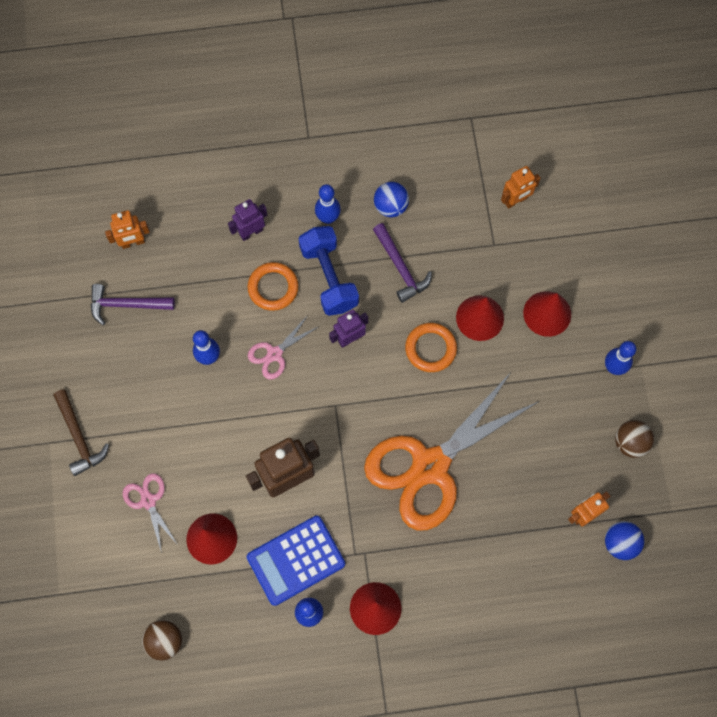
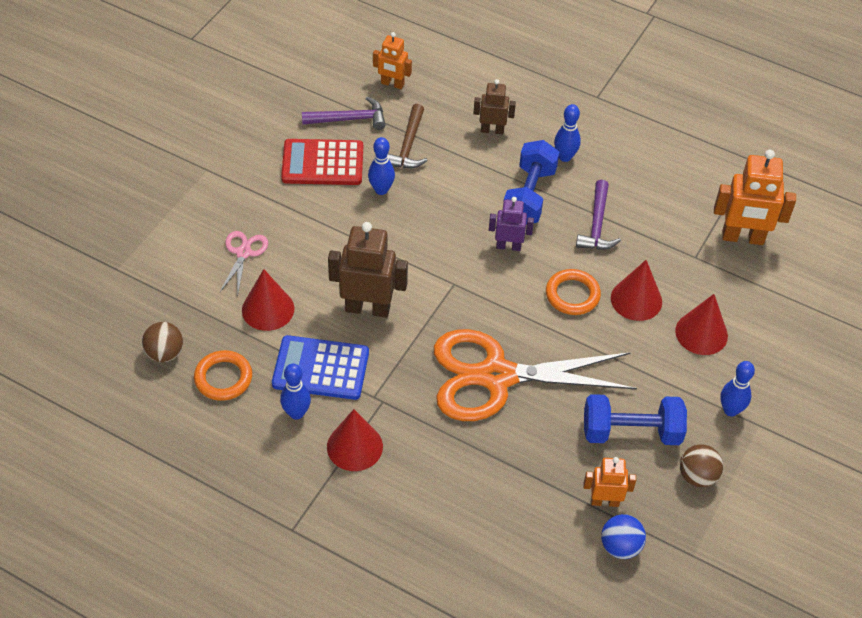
camera: 35 degrees right, 20 degrees down
brown hammer [53,389,109,476] -> brown hammer moved to [388,104,428,168]
purple hammer [91,284,175,325] -> purple hammer turned 135 degrees clockwise [302,97,385,130]
purple robot [228,199,267,241] -> brown robot [473,79,516,135]
orange ring [247,262,299,311] -> orange ring moved to [194,350,252,401]
pink scissors [248,315,318,379] -> none
blue ball [374,182,409,217] -> none
orange robot [501,166,541,209] -> orange robot [714,150,796,245], size x1.71
none -> red calculator [281,139,363,185]
none -> blue dumbbell [584,394,687,445]

